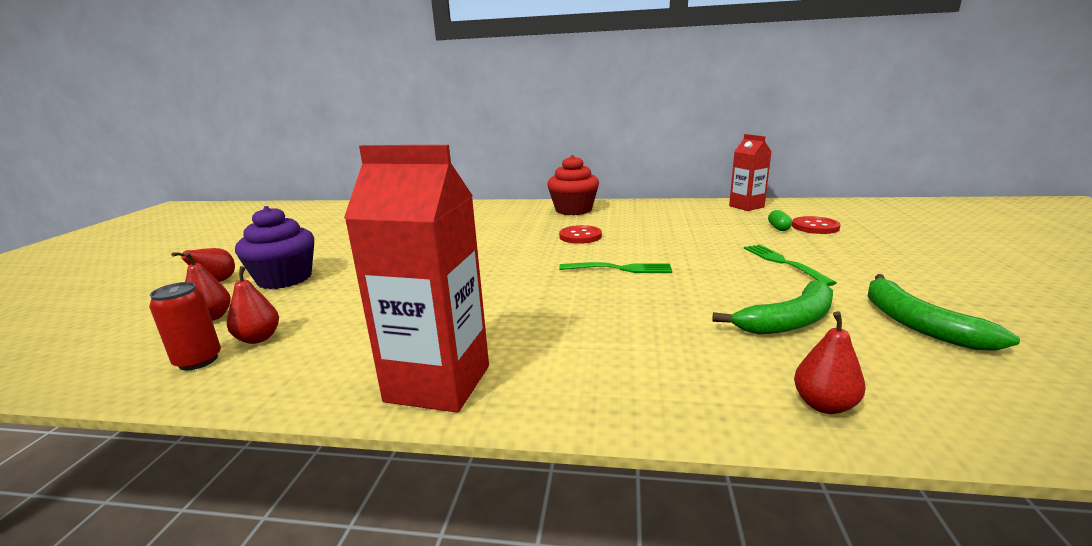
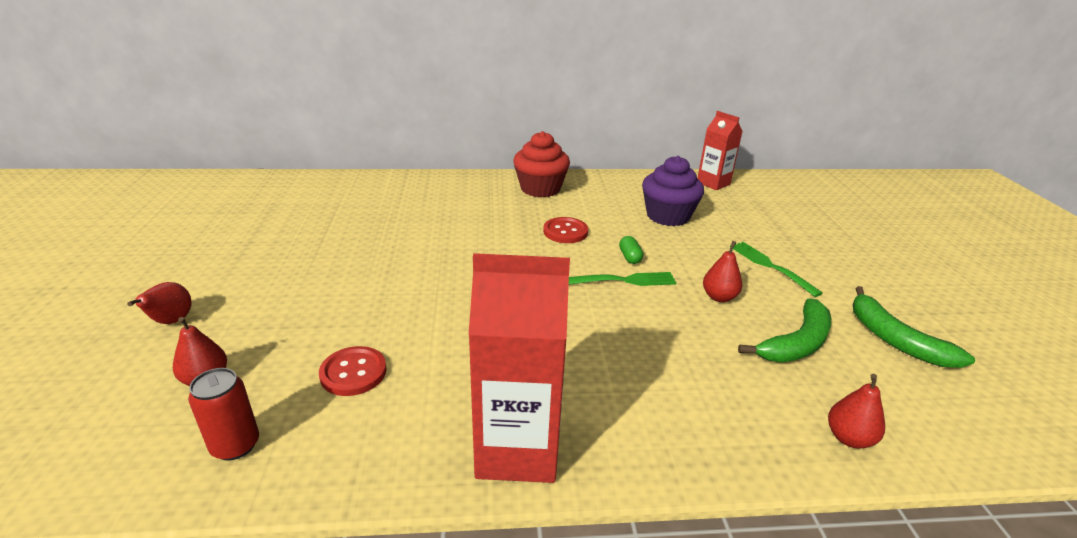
camera: 15 degrees left, 10 degrees up
red pear [227,266,279,344] -> red pear moved to [703,241,742,302]
purple cupcake [235,206,314,289] -> purple cupcake moved to [642,156,704,226]
green capsule [768,210,792,231] -> green capsule moved to [619,236,643,264]
red button [792,216,841,234] -> red button moved to [319,346,387,396]

